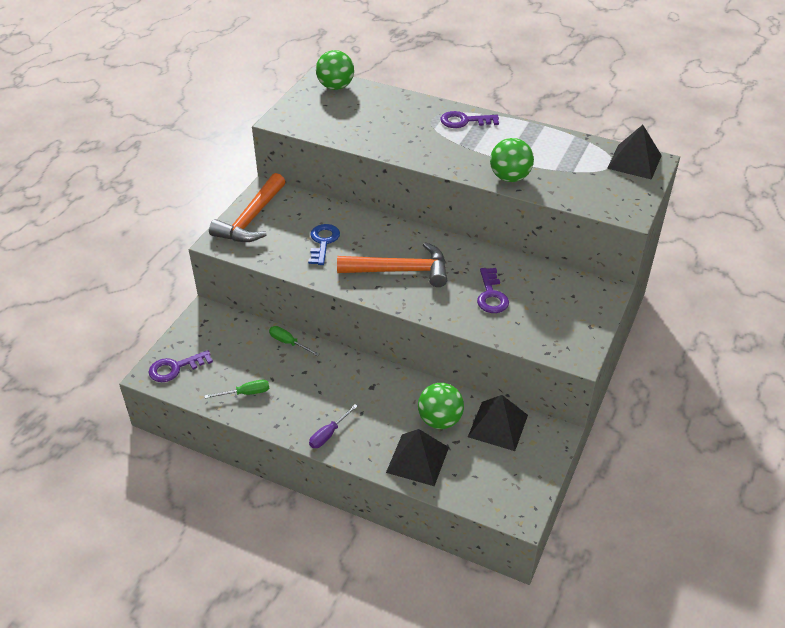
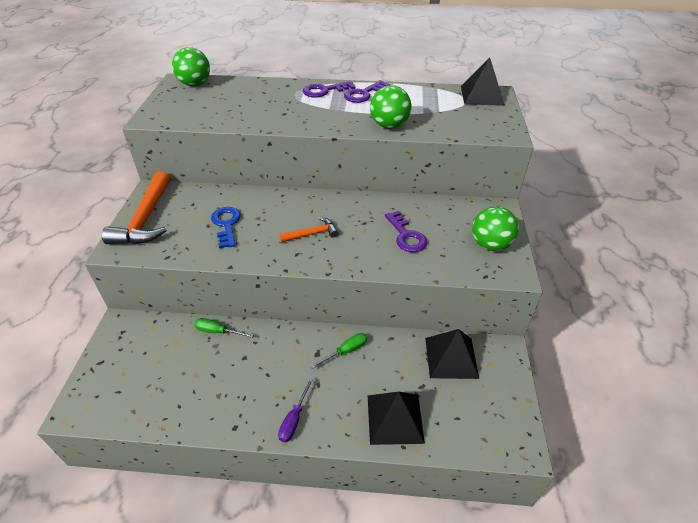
camera: 20 degrees left, 0 degrees up
purple key [149,350,213,382] -> purple key moved to [344,80,390,103]
green screwdriver [205,379,269,399] -> green screwdriver moved to [310,333,367,369]
orange hammer [337,242,447,287] -> orange hammer [280,217,338,242], size x0.52
green ball [418,383,464,429] -> green ball moved to [472,206,519,251]

